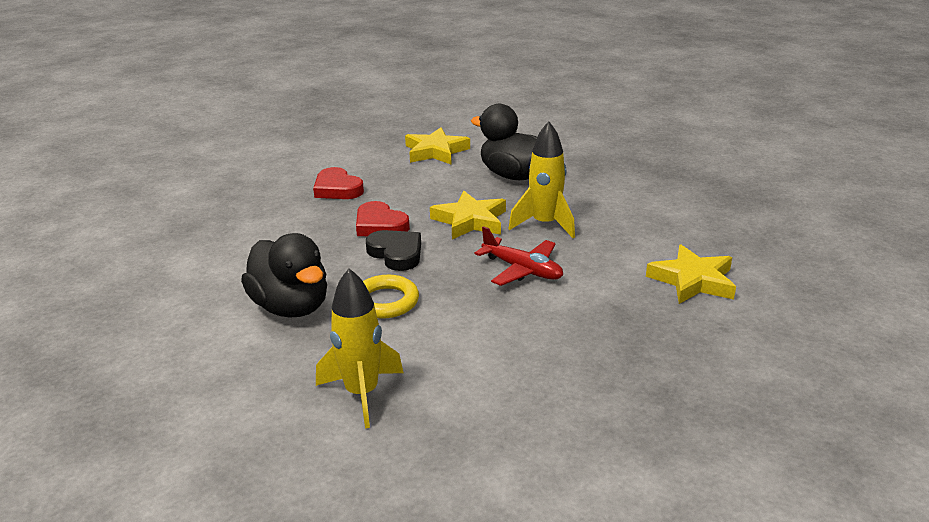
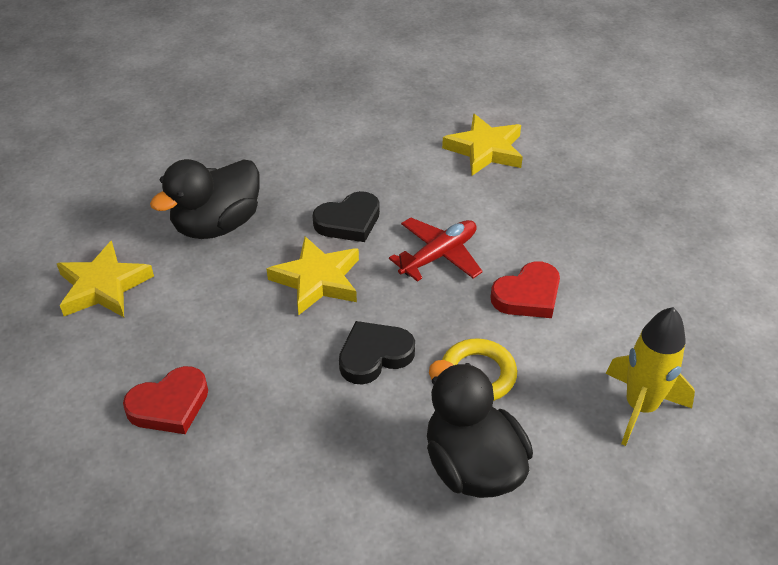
camera: 80 degrees left, 15 degrees up
black duck [241,233,327,318] -> black duck turned 90 degrees counterclockwise [427,360,533,498]
red heart [356,201,410,236] -> red heart moved to [491,261,560,318]
yellow rocket [508,121,575,238] -> black heart [312,191,380,242]

